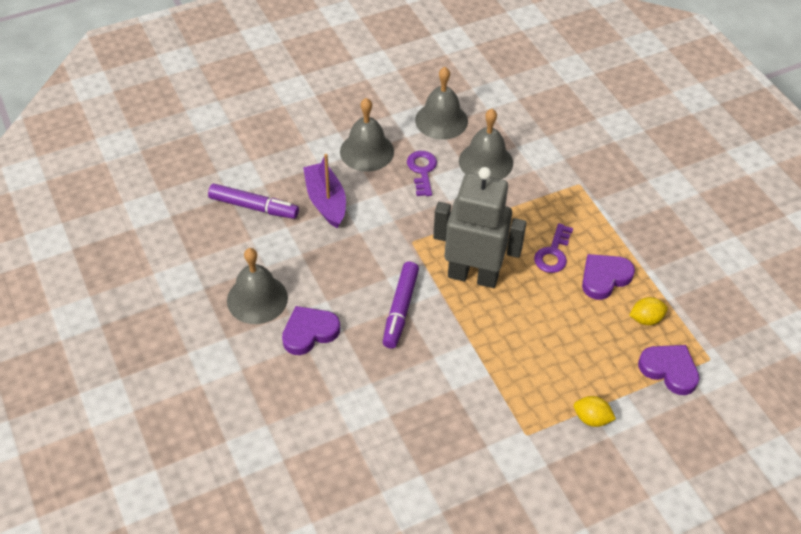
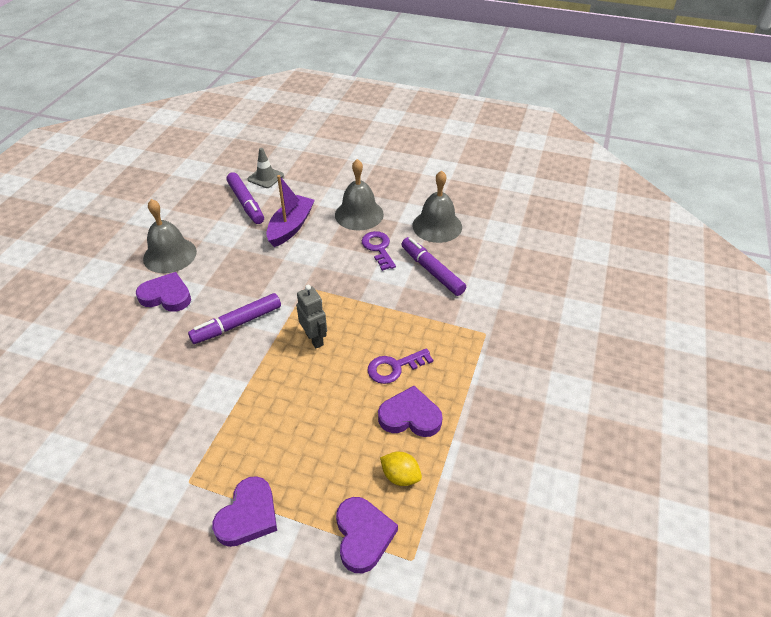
camera: 45 degrees right, 5 degrees down
purple key [407,151,437,196] -> purple key turned 60 degrees counterclockwise [362,231,396,271]
grey robot [433,167,526,288] -> grey robot [296,285,327,348], size x0.49
grey bell [459,109,513,179] -> purple marker [401,237,466,296]
yellow lemon [574,396,616,427] -> purple heart [212,476,277,547]
none -> grey traffic cone [248,148,284,188]

